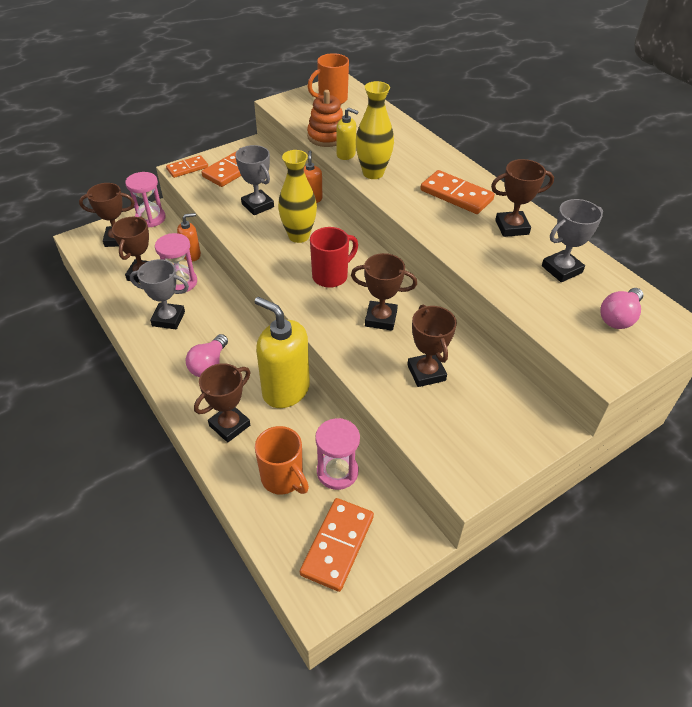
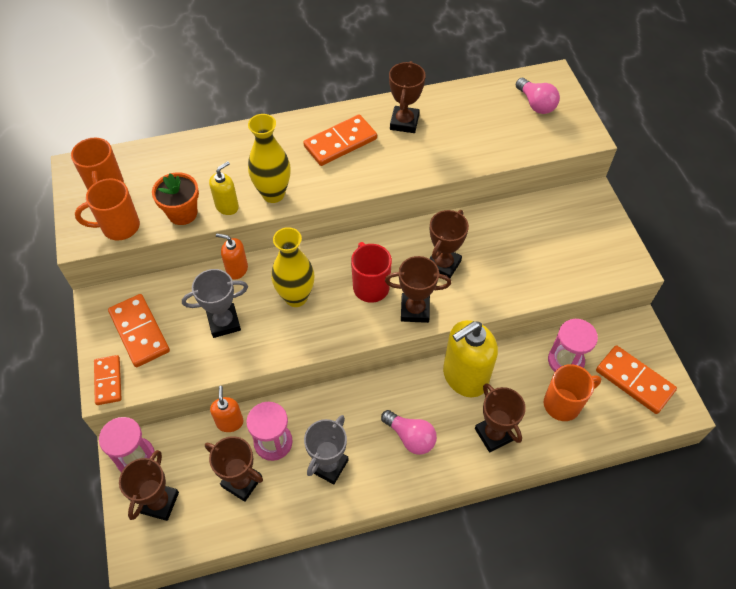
camera: 70 degrees left, 10 degrees up
orange stacking toy [307,90,343,147] -> orange flower pot [152,172,199,225]
brown trophy [407,304,457,387] -> brown trophy moved to [385,256,451,323]
grey trophy [542,199,603,282] -> none
none -> orange mug [75,178,140,241]

